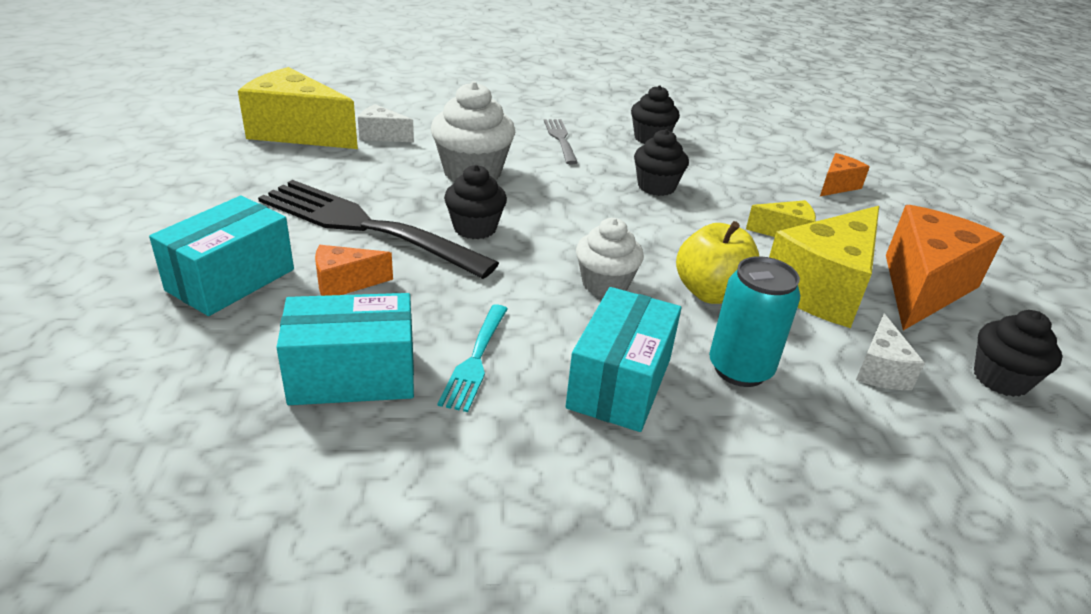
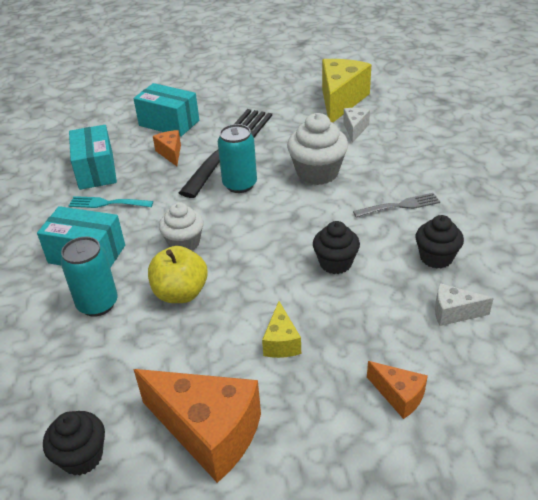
camera: 90 degrees right, 5 degrees up
black cupcake [444,165,507,239] -> turquoise can [218,124,257,193]
yellow cheese [769,206,879,328] -> none
white cheese [856,313,925,390] -> white cheese moved to [435,283,494,326]

